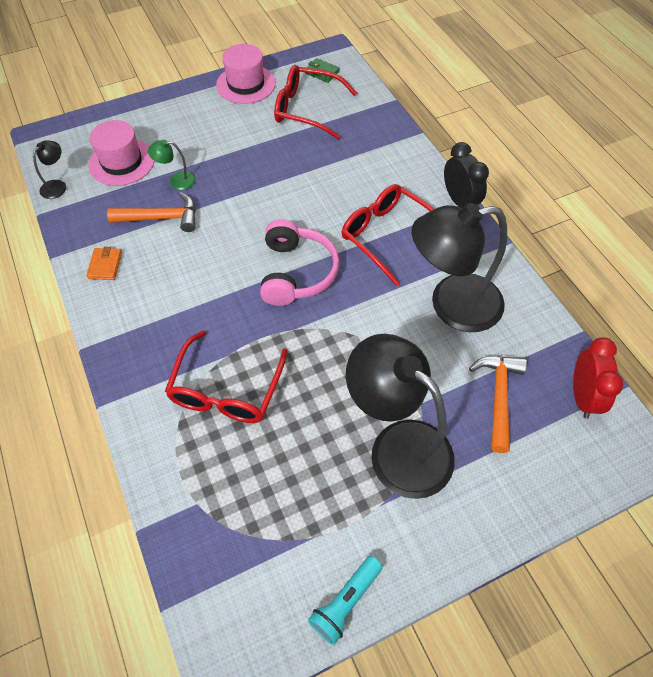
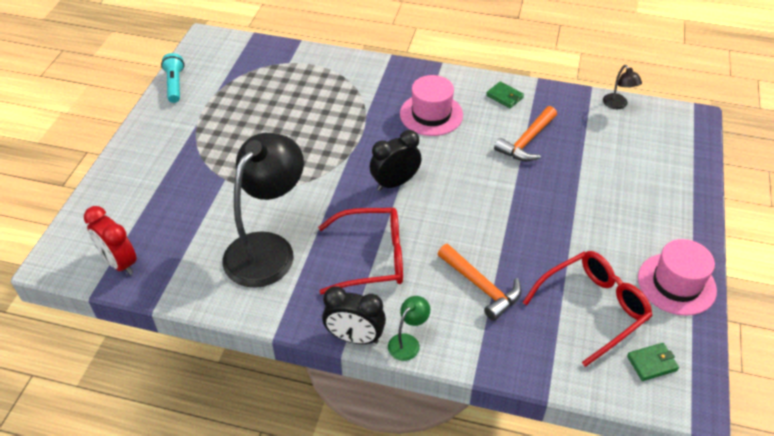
camera: 130 degrees right, 10 degrees down
orange wallet [86,247,122,280] -> green wallet [486,81,524,108]
pink hat [88,120,154,186] -> pink hat moved to [400,75,463,136]
green lamp [148,140,196,190] -> green lamp moved to [388,296,430,361]
red glasses [165,330,288,423] -> none
pink headphones [260,219,340,306] -> black clock [370,130,422,191]
black lamp [346,334,455,499] -> none
orange hammer [469,356,527,453] -> orange hammer moved to [438,244,521,321]

